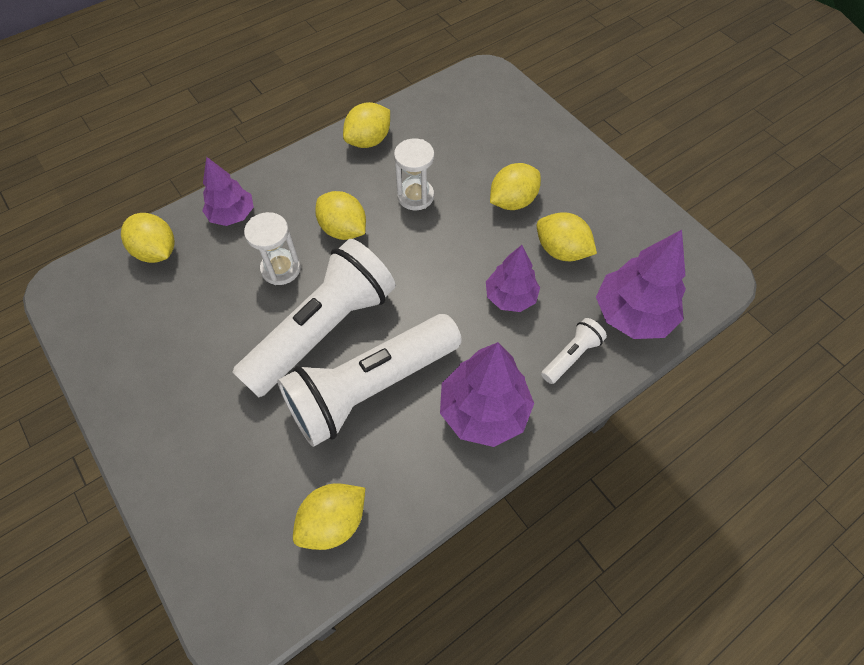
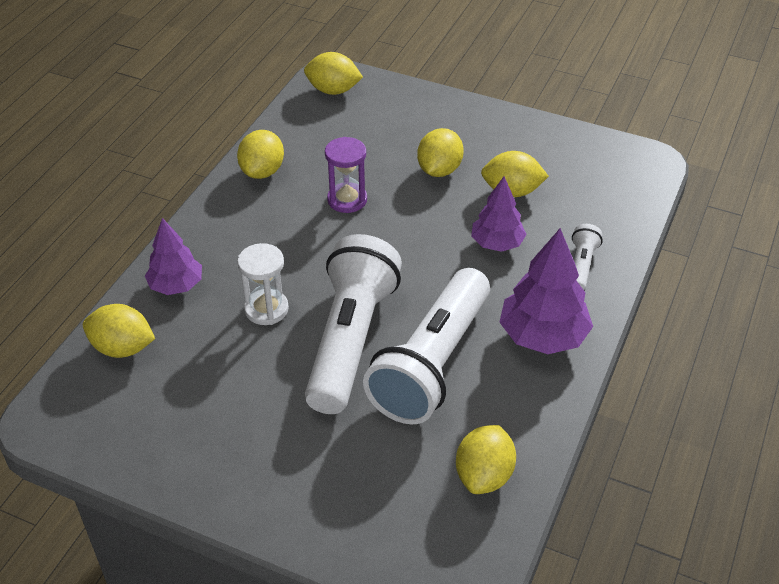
camera: 30 degrees left, 15 degrees down
yellow lemon [315,191,366,240] -> yellow lemon moved to [304,52,363,95]
white hourglass [394,138,434,210] -> purple hourglass [325,137,367,213]
purple tree [596,230,686,339] -> none

